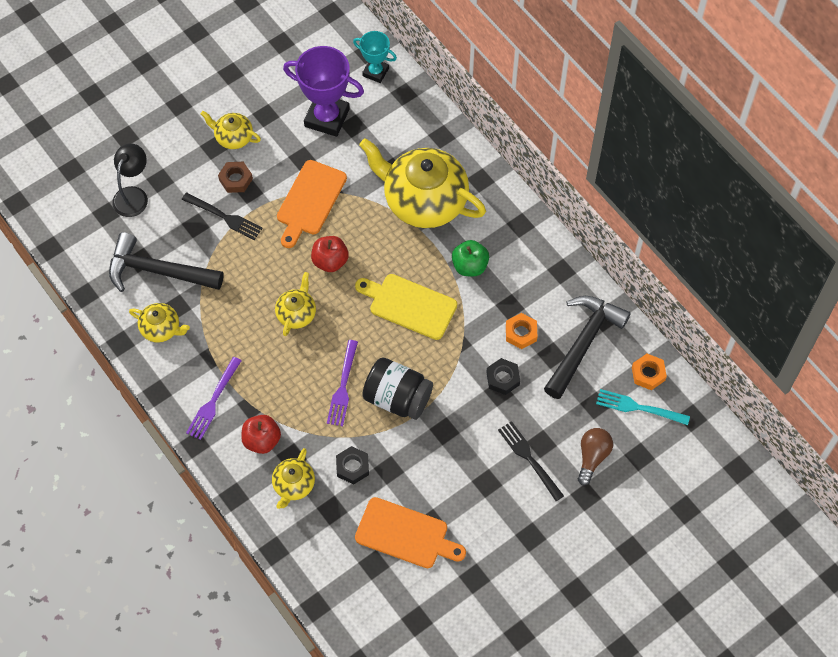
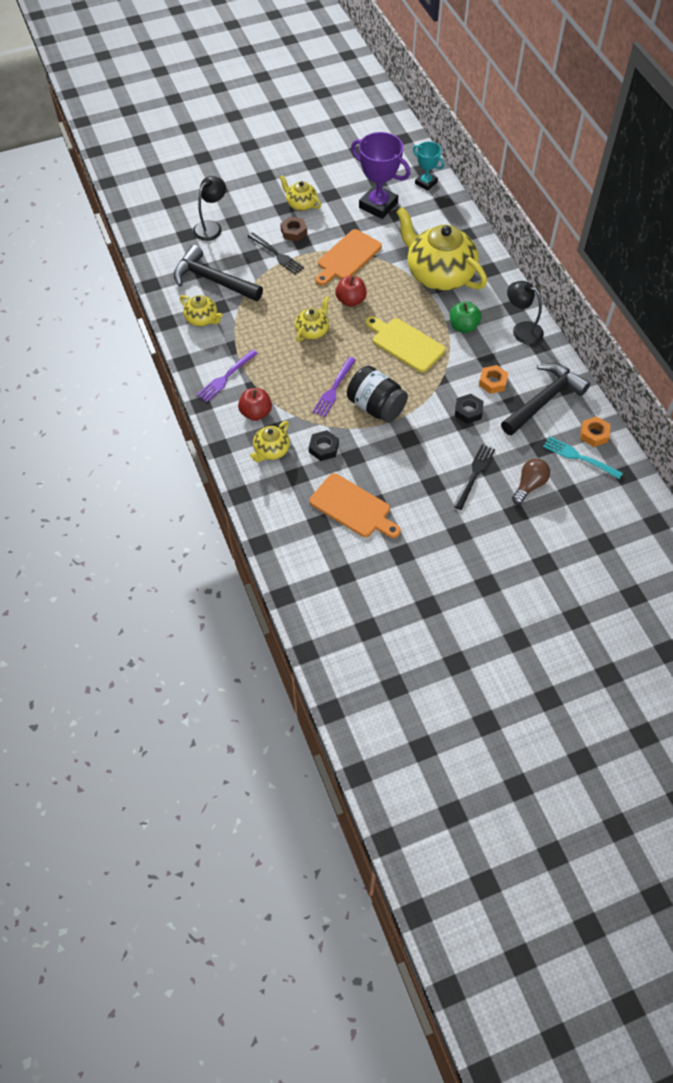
camera: 15 degrees right, 5 degrees down
black fork [498,421,564,501] -> black fork turned 45 degrees clockwise [453,444,495,510]
none -> black lamp [507,281,544,345]

